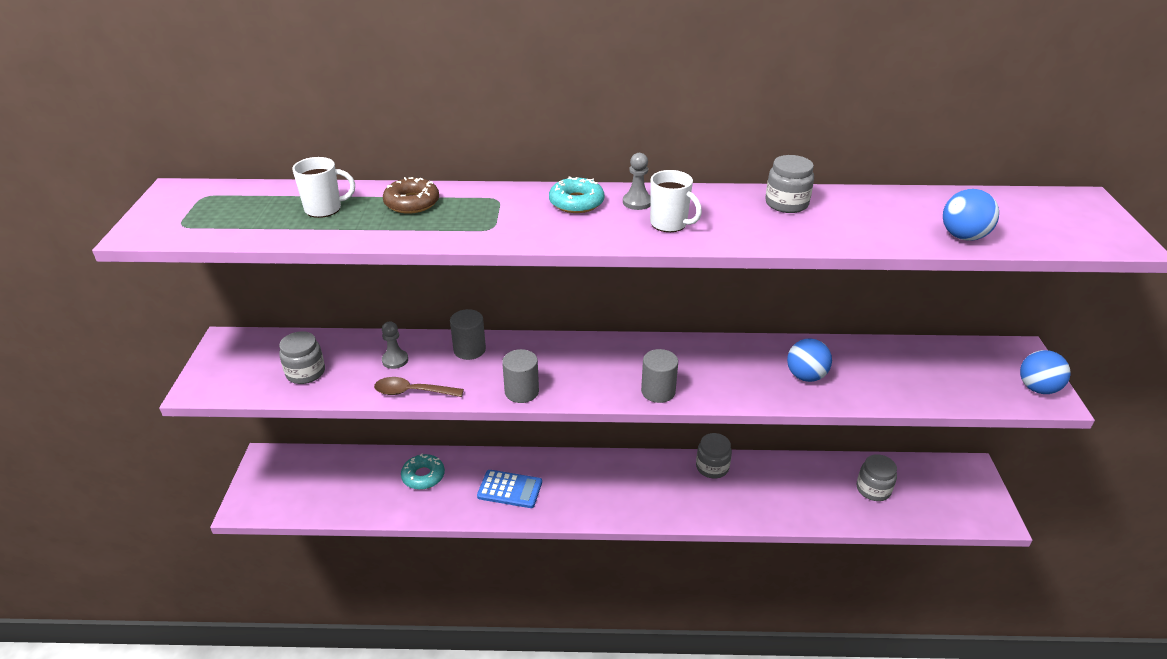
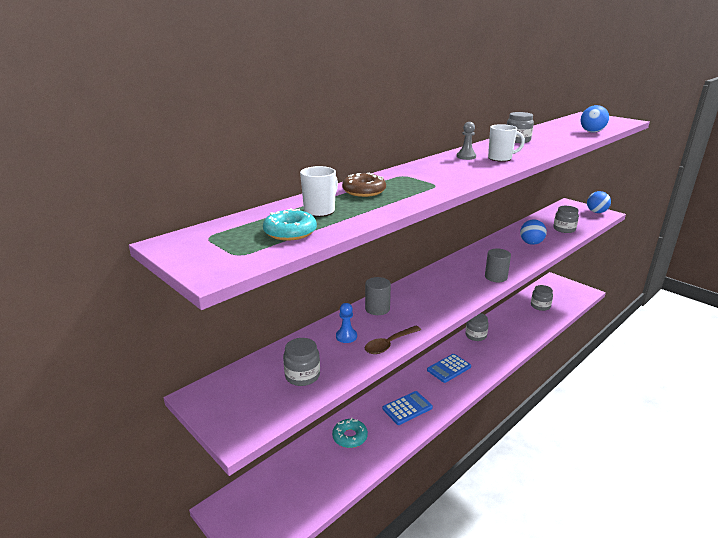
camera: 45 degrees left, 10 degrees down
grey pawn [382,321,408,369] -> blue pawn [336,303,357,343]
grey cylinder [502,349,539,403] -> none
turquoise donut [549,176,604,213] -> turquoise donut moved to [263,208,317,241]
none -> blue calculator [427,354,471,383]
none -> grey jar [553,206,579,233]

